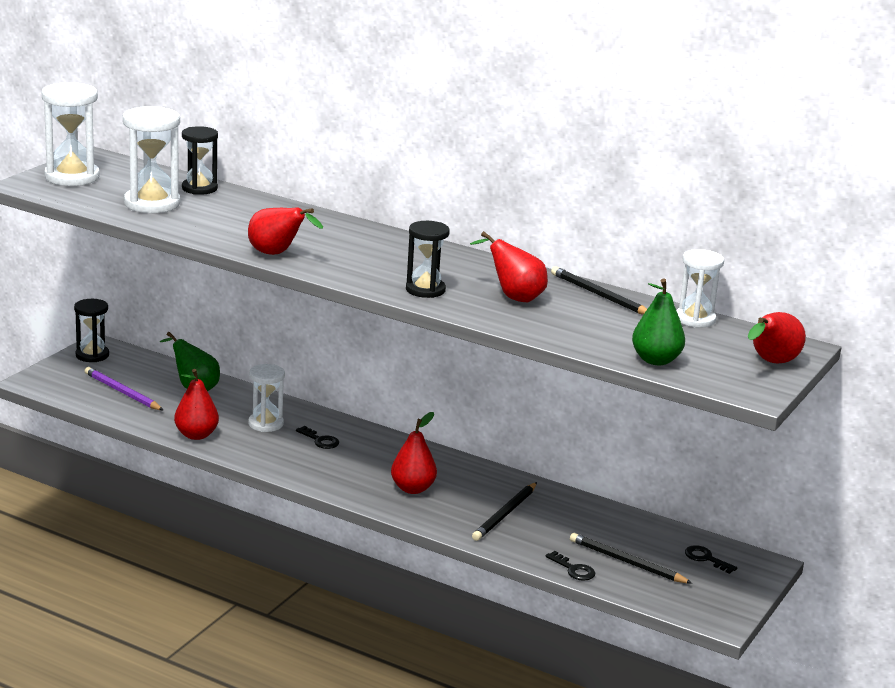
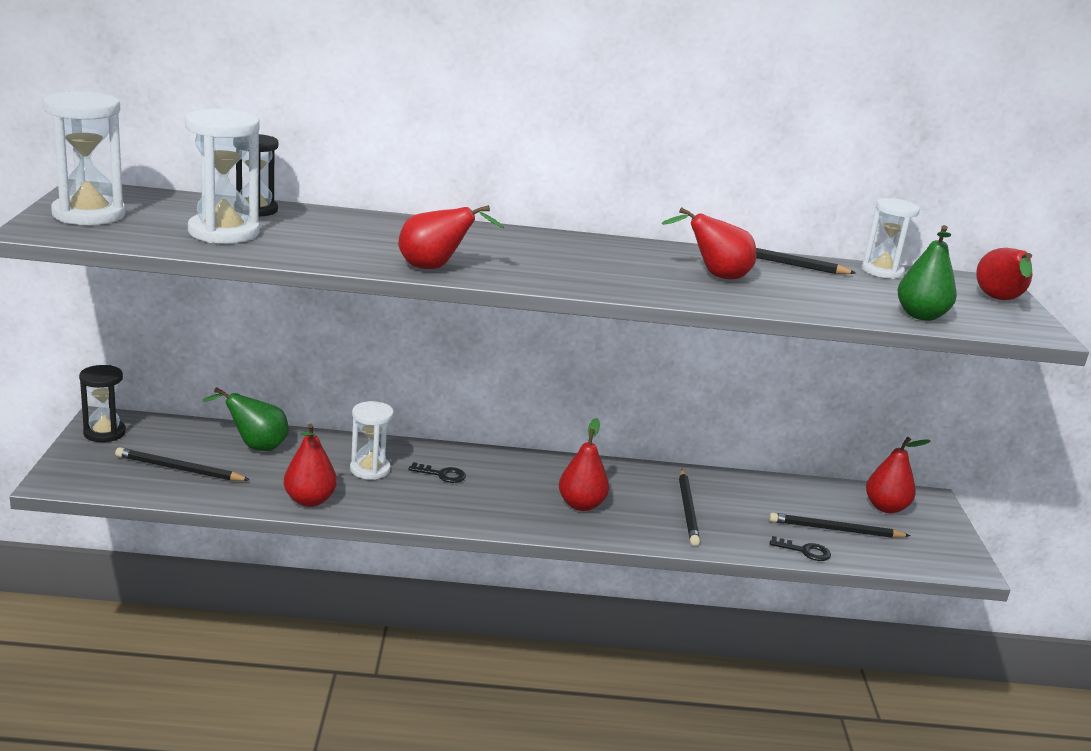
camera: 30 degrees left, 0 degrees up
purple pencil [85,367,163,410] -> black pencil [115,447,250,481]
black hourglass [406,221,450,298] -> none
black key [685,545,737,574] -> red pear [866,436,931,513]

